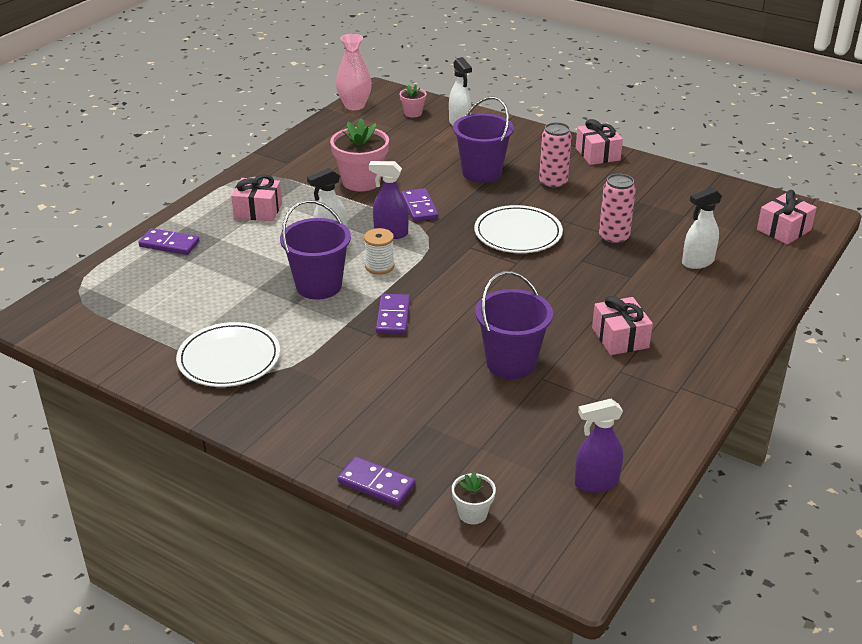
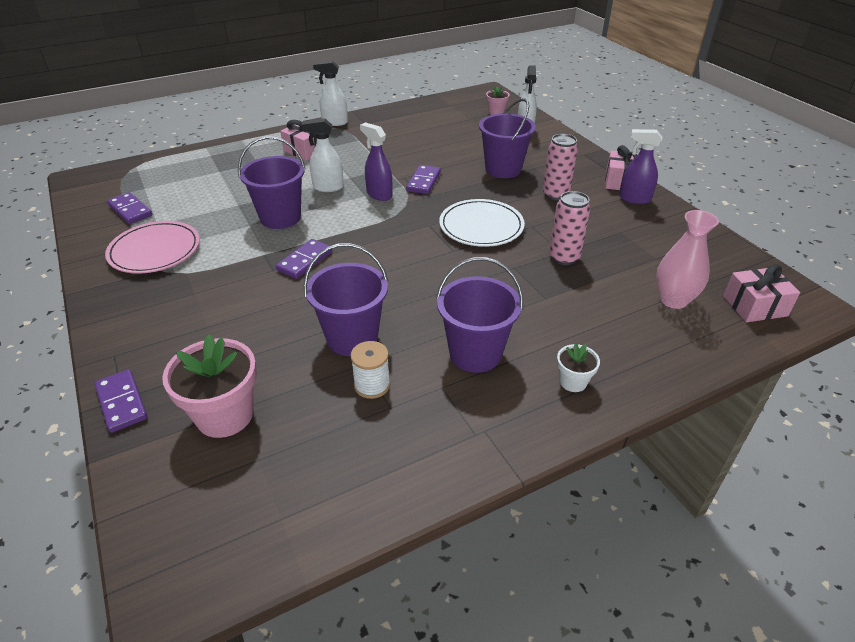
camera: 30 degrees right, 5 degrees up
purple domino [138,228,200,255] -> purple domino moved to [107,192,152,224]
white plate [176,322,280,387] -> pink plate [105,221,200,274]
pink flower pot [330,118,389,191] -> pink flower pot moved to [162,334,257,438]
pink vase [336,34,372,110] -> pink vase moved to [656,210,719,309]
white spool [364,228,394,275] -> white spool moved to [350,341,390,399]
white flower pot [452,472,496,524] -> white flower pot moved to [557,343,600,392]
purple spray bottle [574,399,623,493] -> purple spray bottle moved to [619,129,662,204]
pink gift [592,296,653,355] -> purple bucket [436,257,523,373]
white spray bottle [682,187,722,269] -> white spray bottle moved to [313,61,348,126]

